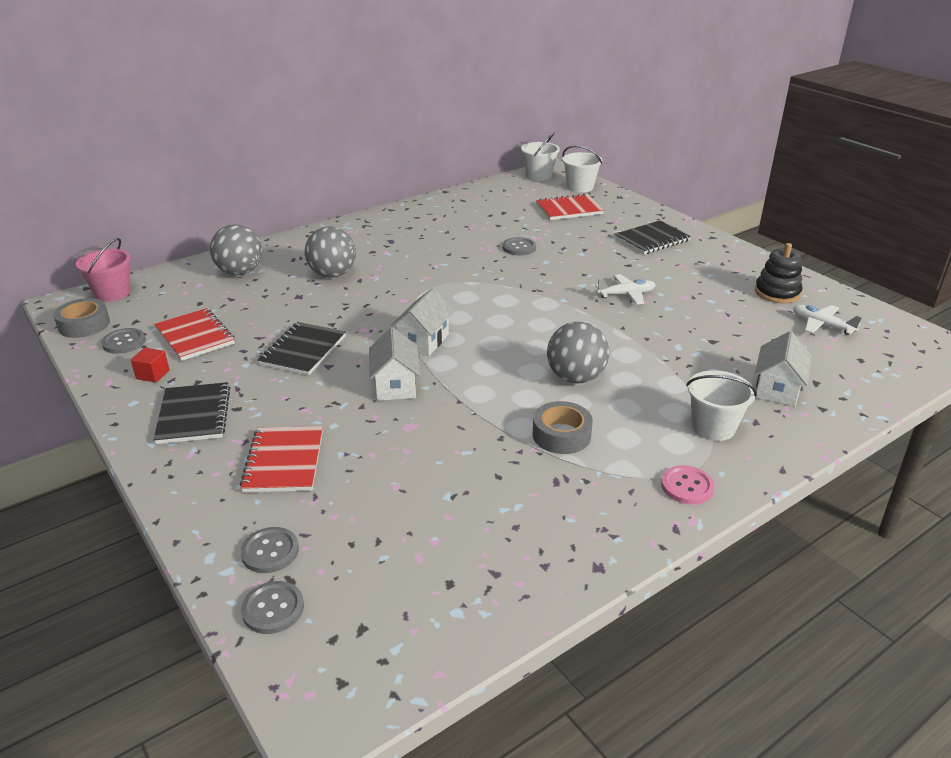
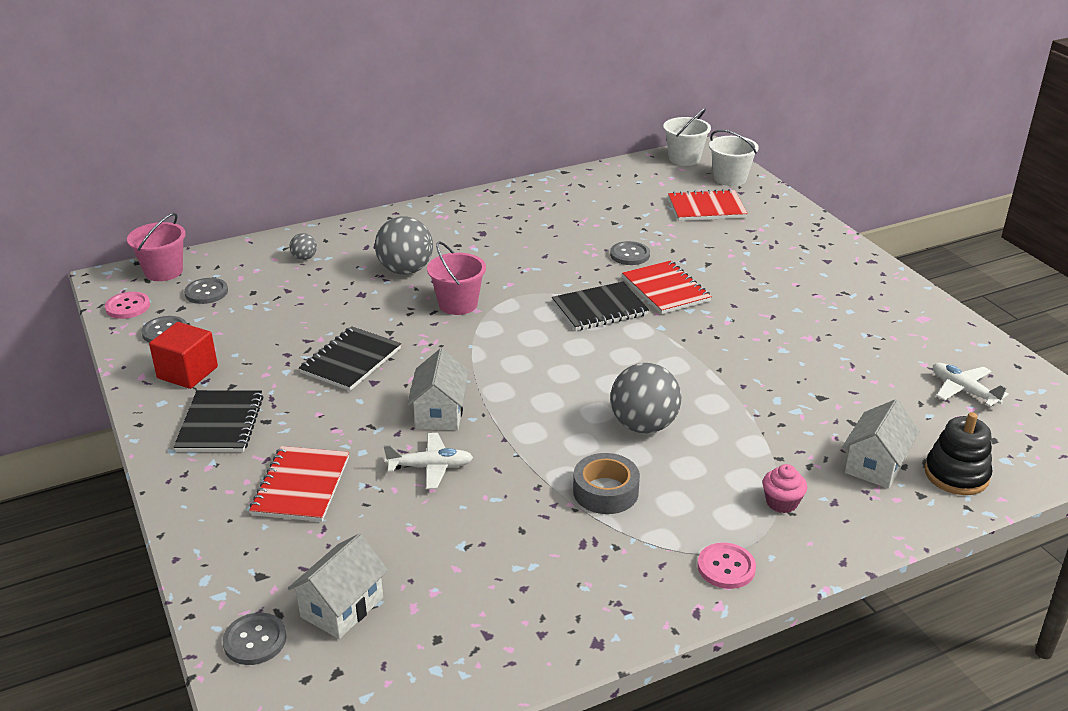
camera: 10 degrees right, 0 degrees up
grey tape [53,298,110,338] -> pink button [105,292,150,319]
red cube [131,348,170,383] -> red cube [149,322,218,389], size x1.69
red notebook [155,308,235,361] -> red notebook moved to [622,260,712,314]
grey ball [210,224,262,275] -> grey ball [290,233,317,260], size x0.47
grey button [240,527,299,573] -> grey button moved to [184,278,228,304]
white house [391,288,454,356] -> white house moved to [288,534,388,639]
white plane [595,274,656,305] -> white plane moved to [384,433,473,489]
black notebook [614,221,691,254] -> black notebook moved to [552,282,649,331]
white bucket [686,370,757,441] -> pink cupcake [762,464,807,513]
black stacking toy [755,243,802,303] -> black stacking toy moved to [925,412,992,495]
none -> pink bucket [427,241,486,315]

